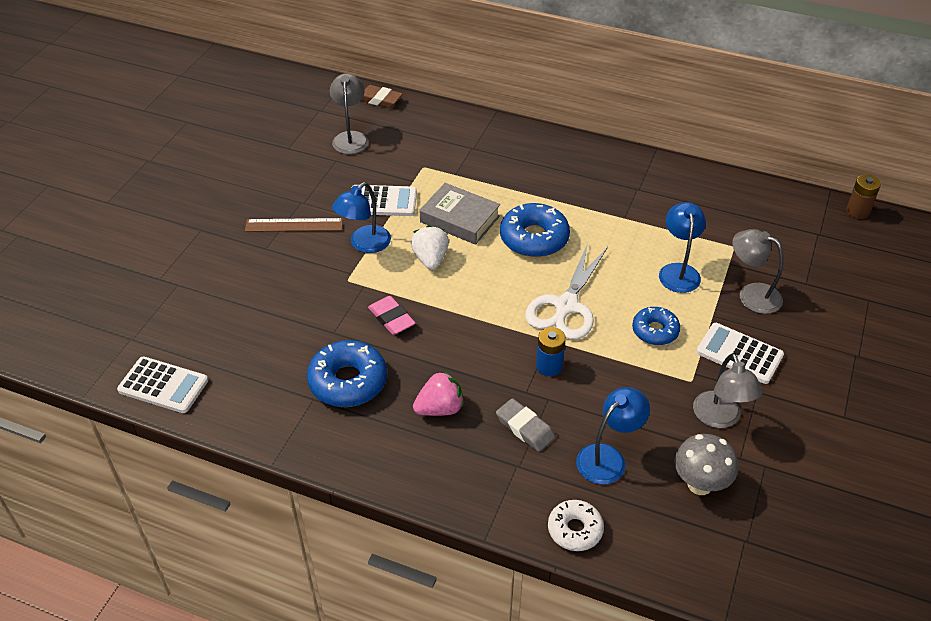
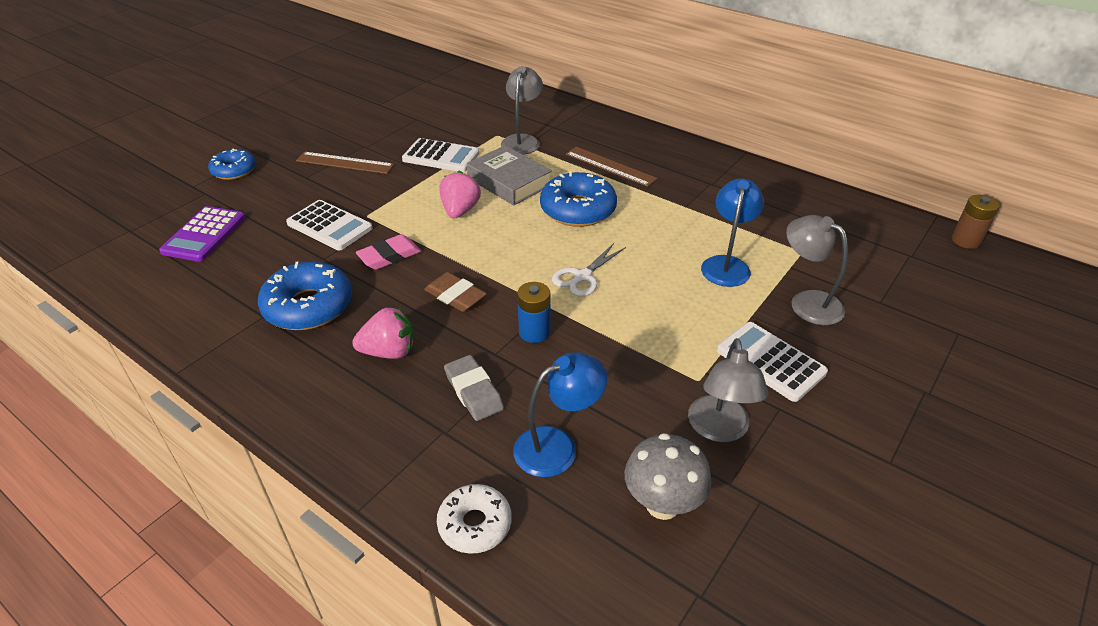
camera: 15 degrees right, 5 degrees down
white calculator [117,357,208,413] -> white calculator moved to [286,200,373,251]
grey lamp [330,73,369,154] -> grey lamp moved to [501,66,543,155]
blue lamp [332,182,391,253] -> none
brown eraser [361,85,403,108] -> brown eraser moved to [424,272,487,312]
pink eraser [368,296,415,335] -> pink eraser turned 75 degrees clockwise [356,234,421,270]
white strawberry [411,225,449,270] -> pink strawberry [440,171,481,218]
white scissors [525,243,608,340] -> white scissors [552,243,626,297], size x0.59
blue donut [632,307,680,345] -> blue donut moved to [208,149,256,180]
none -> purple calculator [159,206,245,262]
none -> brown ruler [566,147,658,187]

